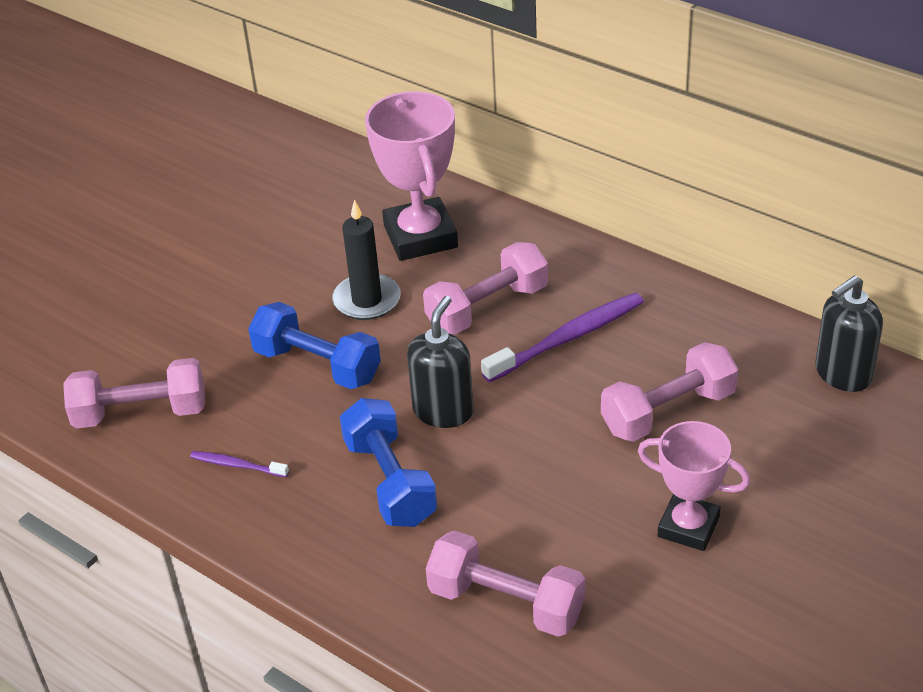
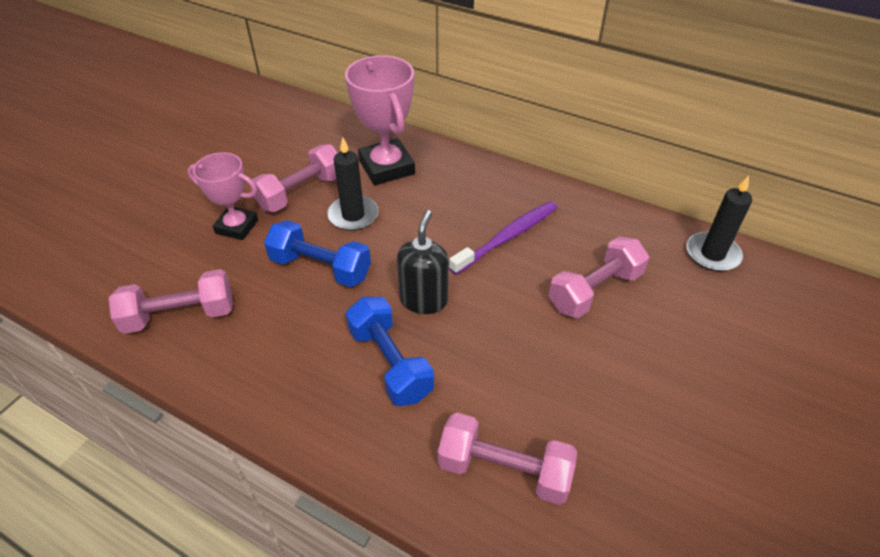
camera: 10 degrees left, 5 degrees up
purple toothbrush [190,451,289,477] -> none
pink dumbbell [423,242,548,335] -> pink dumbbell moved to [250,144,337,212]
pink trophy [638,421,750,551] -> pink trophy moved to [188,152,258,240]
black soap dispenser [815,275,883,392] -> black candle [686,175,752,271]

